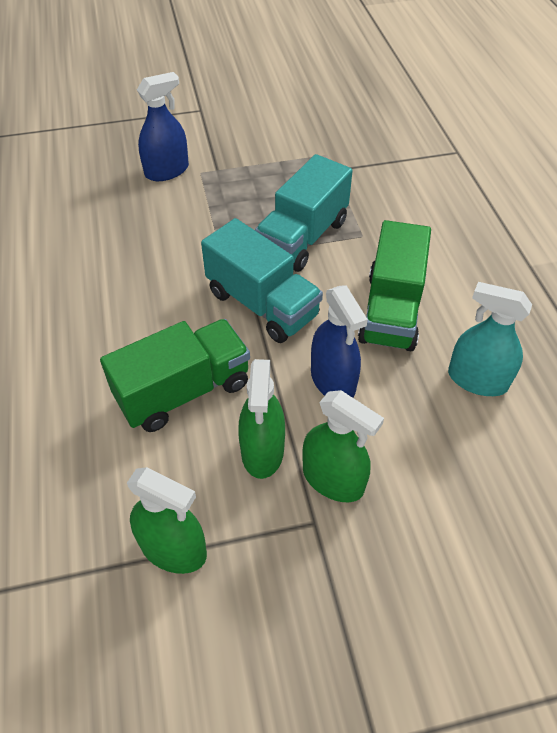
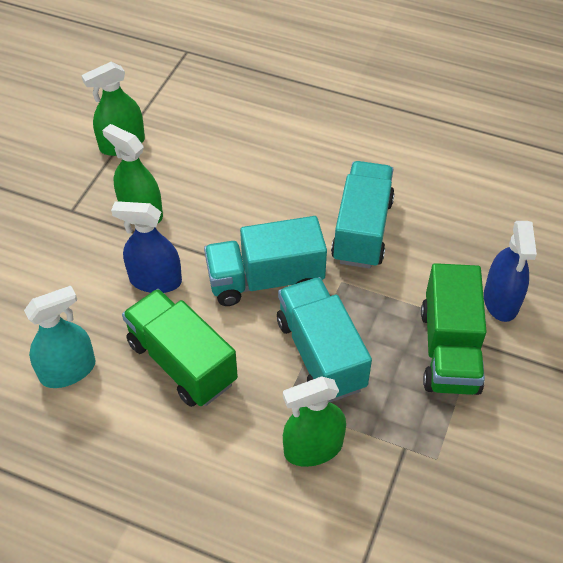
camera: 125 degrees right, 0 degrees up
green truck [100,319,250,432] -> green truck moved to [421,263,487,395]
green spray bottle [302,390,384,502] -> green spray bottle moved to [283,376,346,467]
none -> turquoise truck [331,161,395,269]

